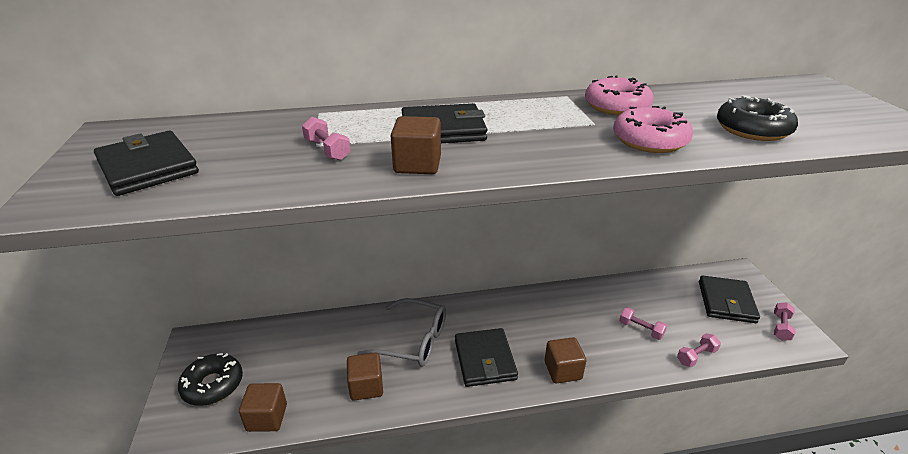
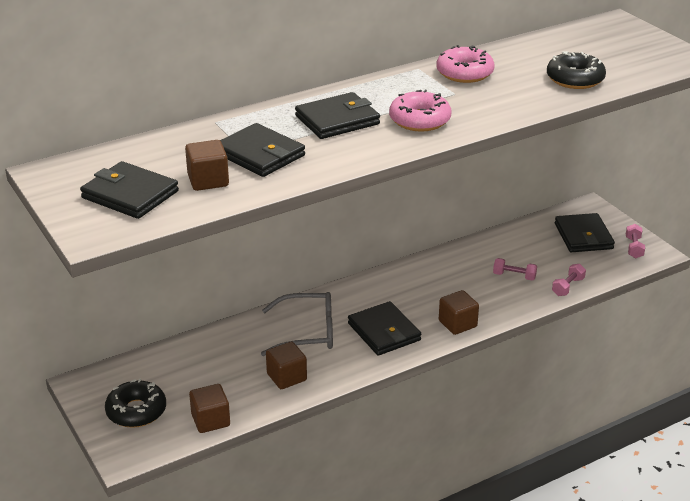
camera: 20 degrees left, 0 degrees up
pink dumbbell [302,117,351,161] -> black wallet [220,123,305,177]
brown cube [391,116,441,174] -> brown cube moved to [185,140,229,191]
pink donut [613,106,693,153] -> pink donut moved to [389,90,451,132]

